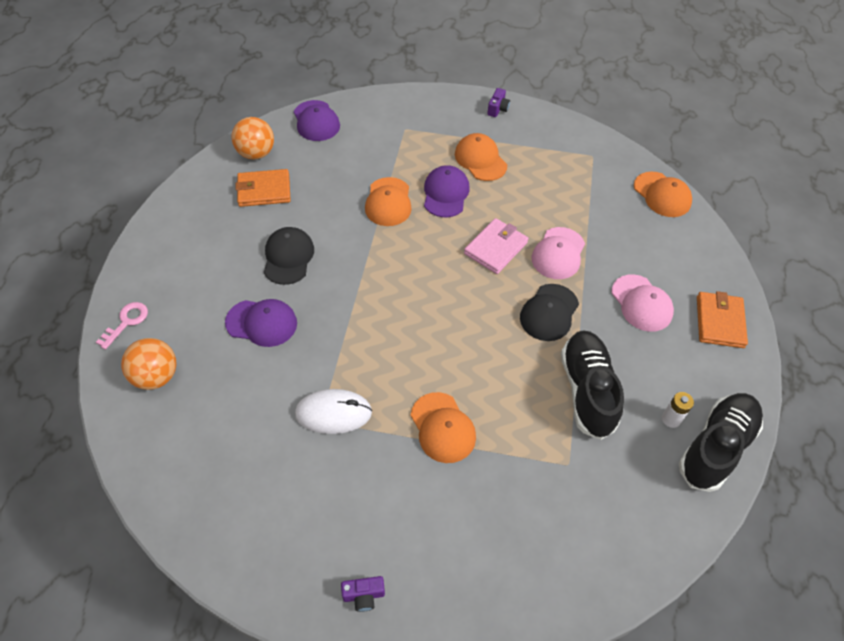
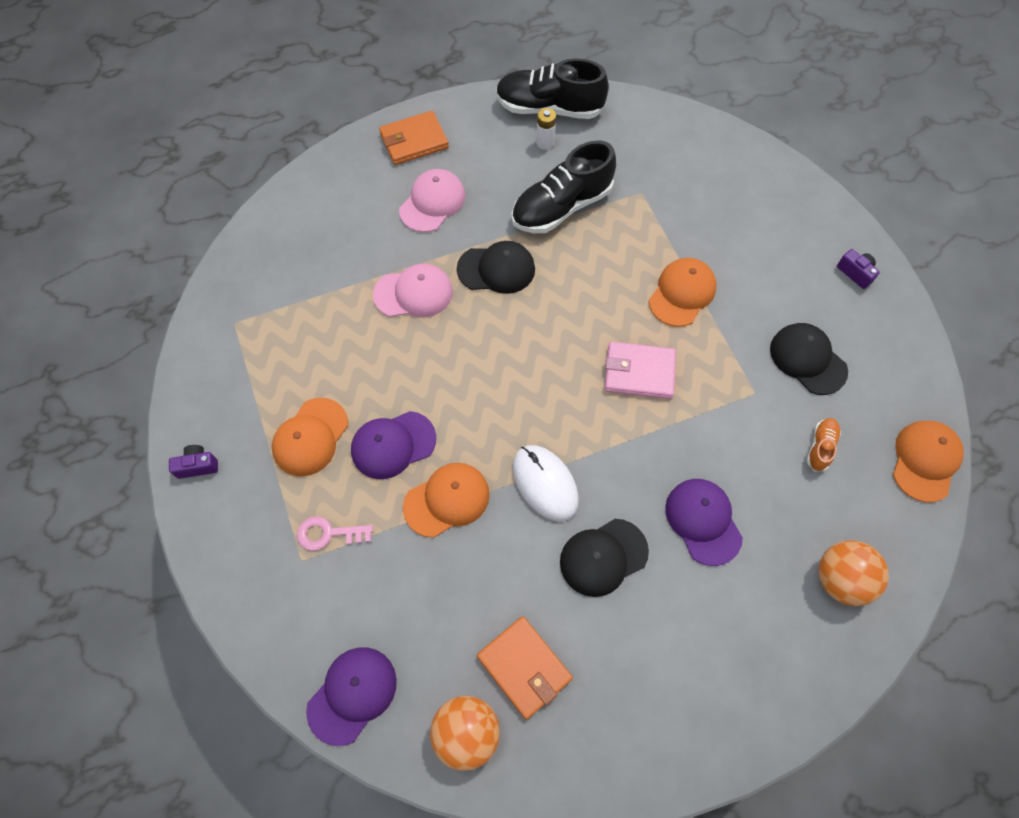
camera: 120 degrees left, 10 degrees up
pink key [96,302,148,350] -> pink key moved to [297,516,373,551]
white mouse [295,389,372,434] -> white mouse moved to [513,445,579,521]
pink wallet [464,218,528,274] -> pink wallet moved to [605,342,676,399]
orange cap [634,172,692,217] -> orange cap moved to [893,421,964,502]
none -> black cap [770,323,848,395]
none -> orange shoe [807,418,841,472]

